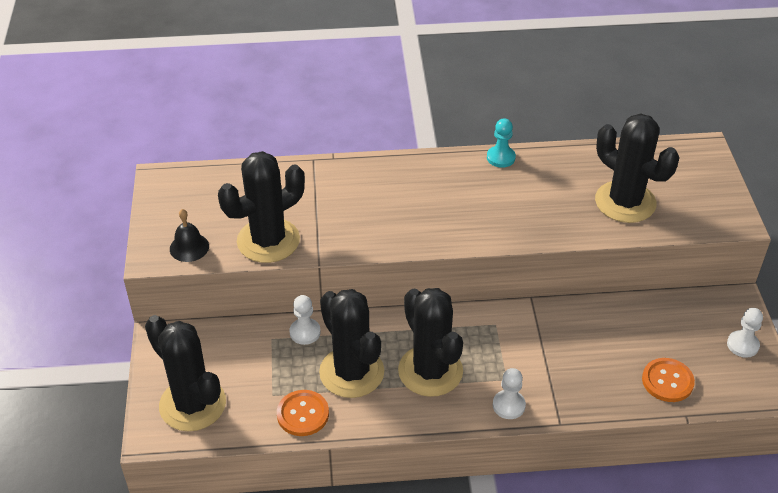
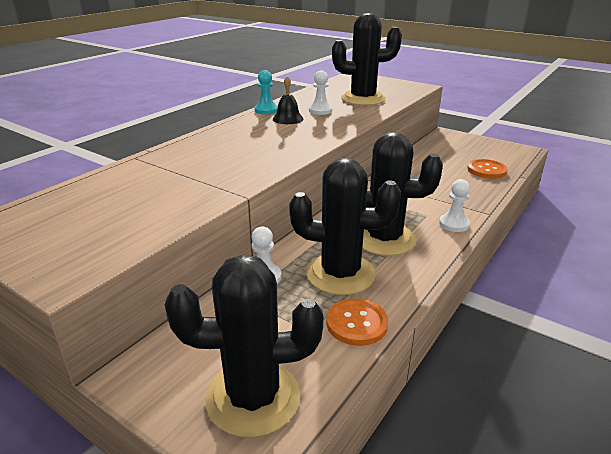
camera: 50 degrees left, 15 degrees down
black bell [170,209,209,262] -> black bell moved to [273,76,304,124]
black cactus [218,151,305,263] -> none
white pawn [727,308,763,358] -> white pawn moved to [309,70,332,115]

